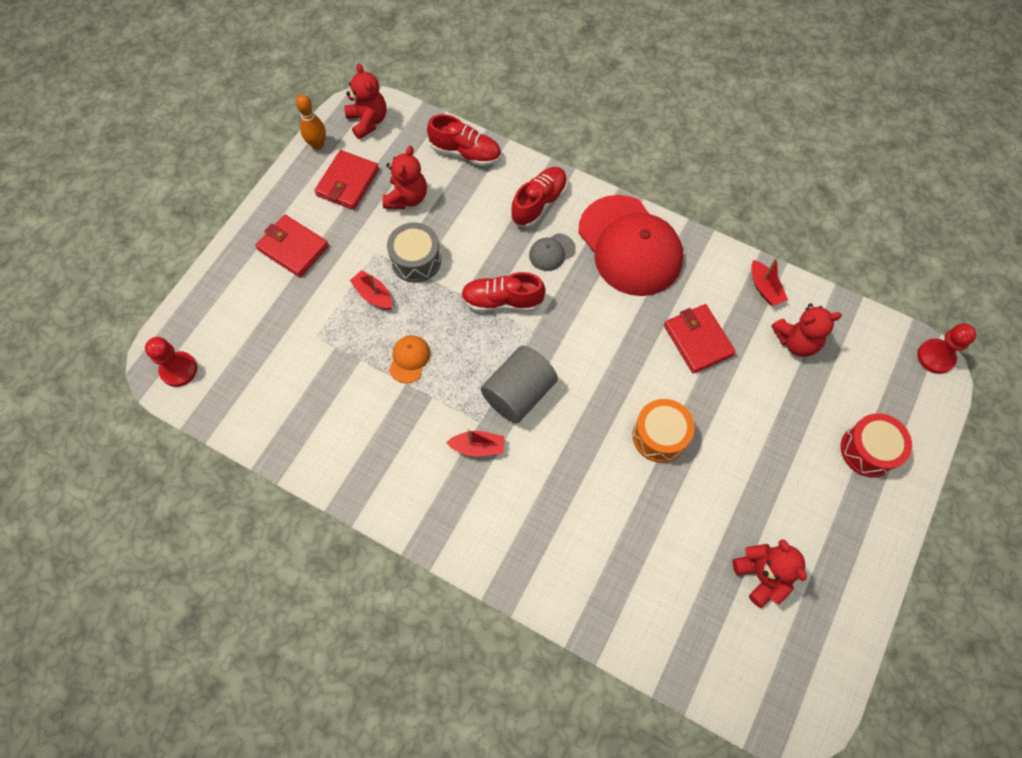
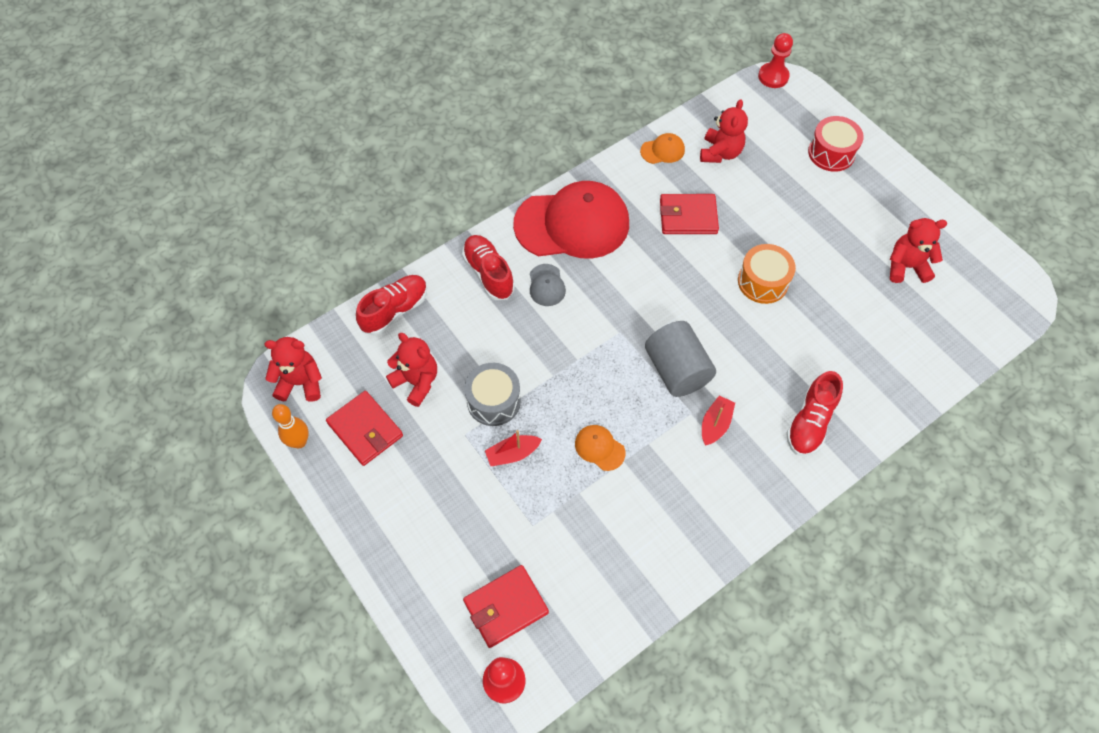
camera: 65 degrees left, 5 degrees down
red wallet [255,215,329,277] -> red wallet moved to [463,565,549,648]
red shoe [461,272,546,312] -> red shoe moved to [786,371,843,456]
red boat [751,258,788,306] -> orange cap [640,133,685,164]

